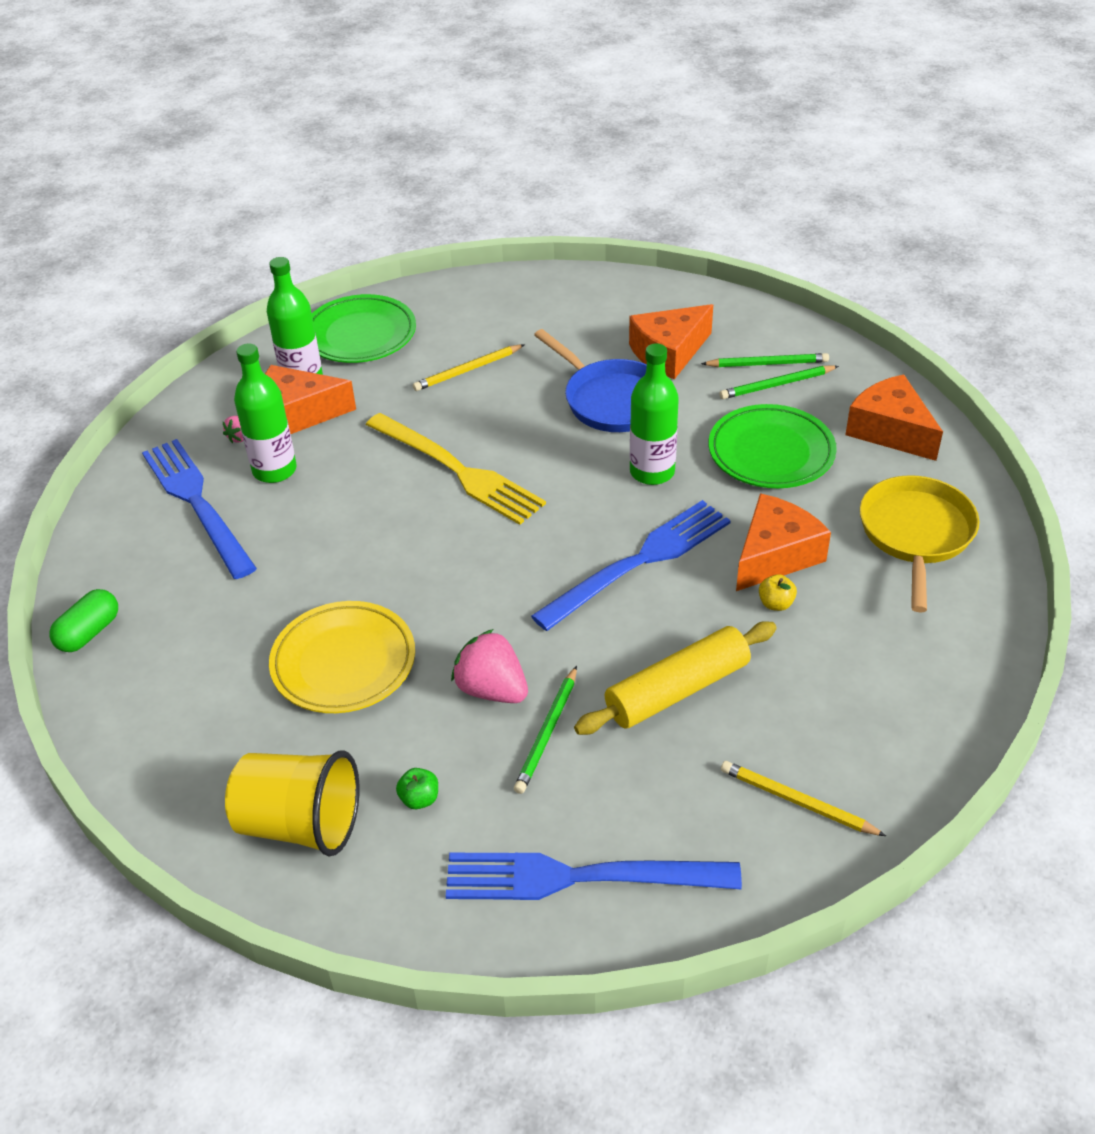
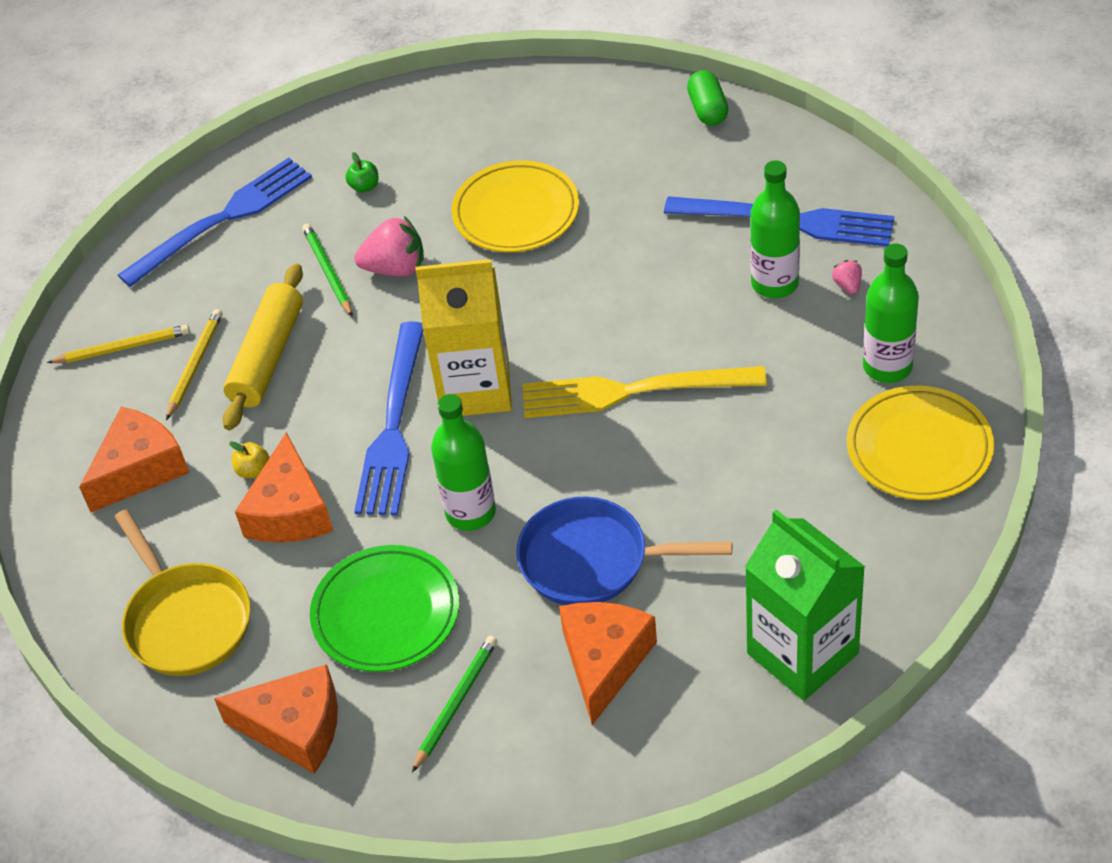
camera: 140 degrees right, 5 degrees up
yellow cup [225,751,359,856] -> none
orange cheese [265,365,356,434] -> orange cheese moved to [79,407,189,512]
green plate [312,294,416,363] -> yellow plate [847,386,994,500]
yellow pencil [413,344,525,391] -> yellow pencil moved to [166,309,223,420]
green pencil [701,353,829,367] -> none
none -> yellow carton [416,259,512,416]
none -> green carton [745,510,865,701]

